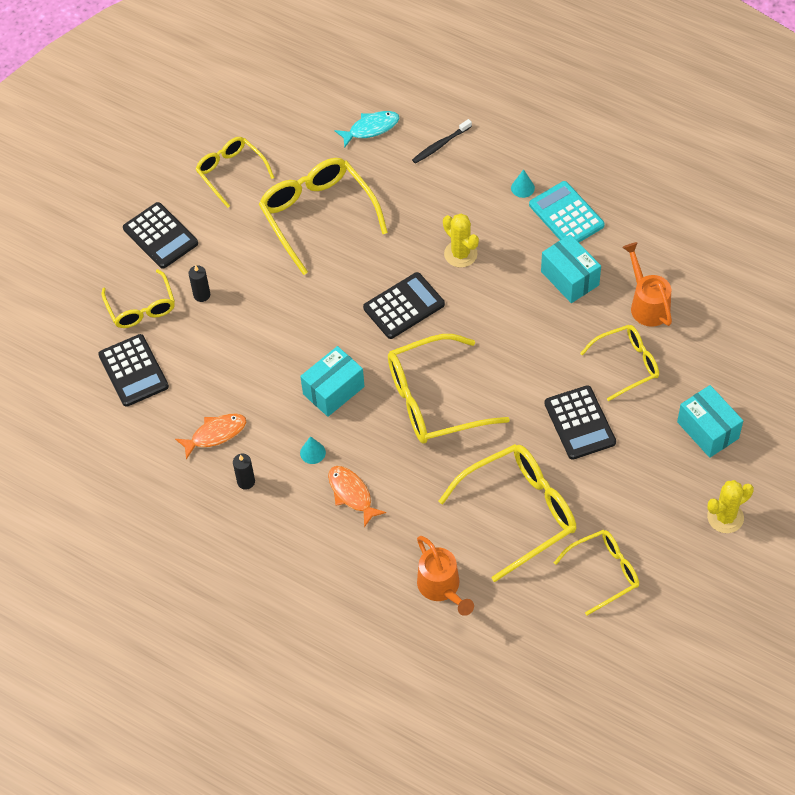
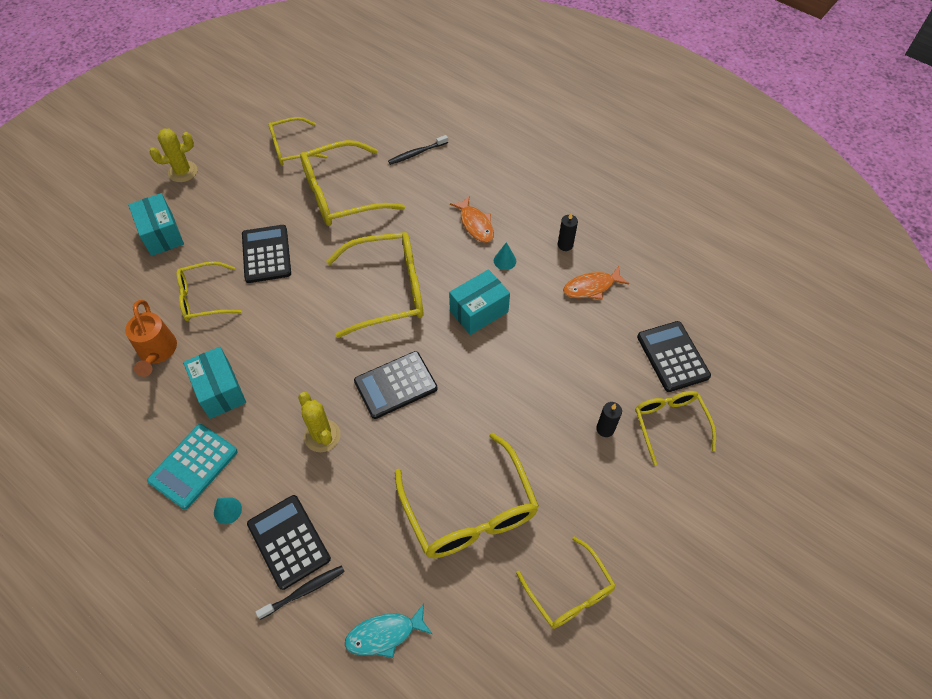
camera: 175 degrees left, 0 degrees up
black calculator [123,202,198,269] -> black calculator moved to [247,495,331,590]
orange watering can [417,536,474,616] -> black toothbrush [388,135,448,165]
turquoise calculator [529,181,605,242] -> turquoise calculator turned 60 degrees clockwise [147,424,238,510]

